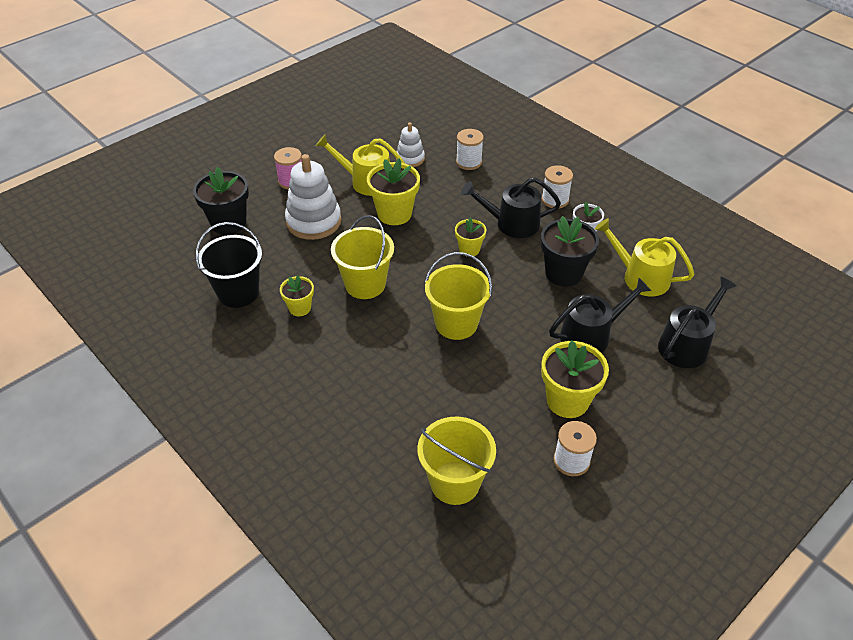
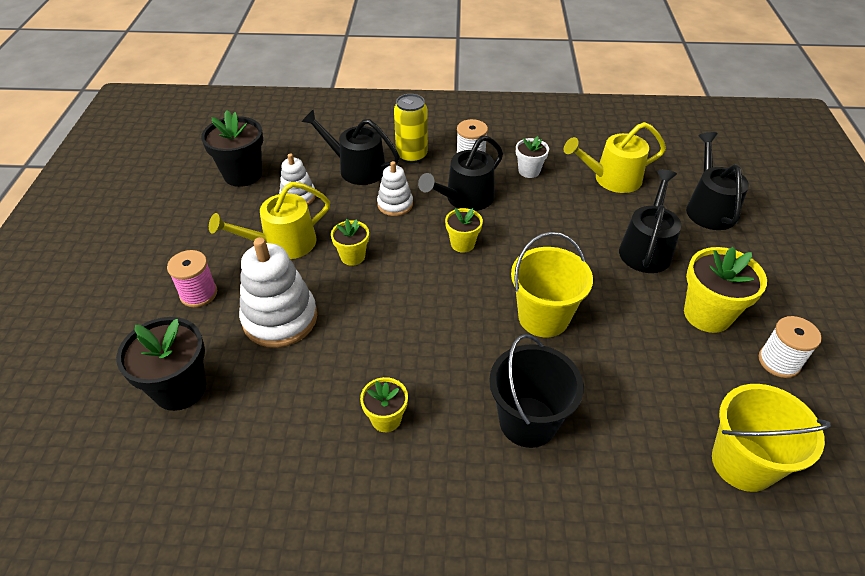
camera: 45 degrees left, 0 degrees up
black bucket [196,222,262,308] -> black bucket moved to [489,334,584,448]
yellow bucket [331,215,394,299] -> none
yellow flower pot [367,158,420,225] -> yellow flower pot [331,219,369,266], size x0.58
white spool [456,129,484,170] -> black watering can [302,109,400,185]
black flower pot [541,216,599,287] -> black flower pot moved to [201,110,263,187]
none -> white stacking toy [377,161,413,216]
none -> yellow can [394,94,428,163]

